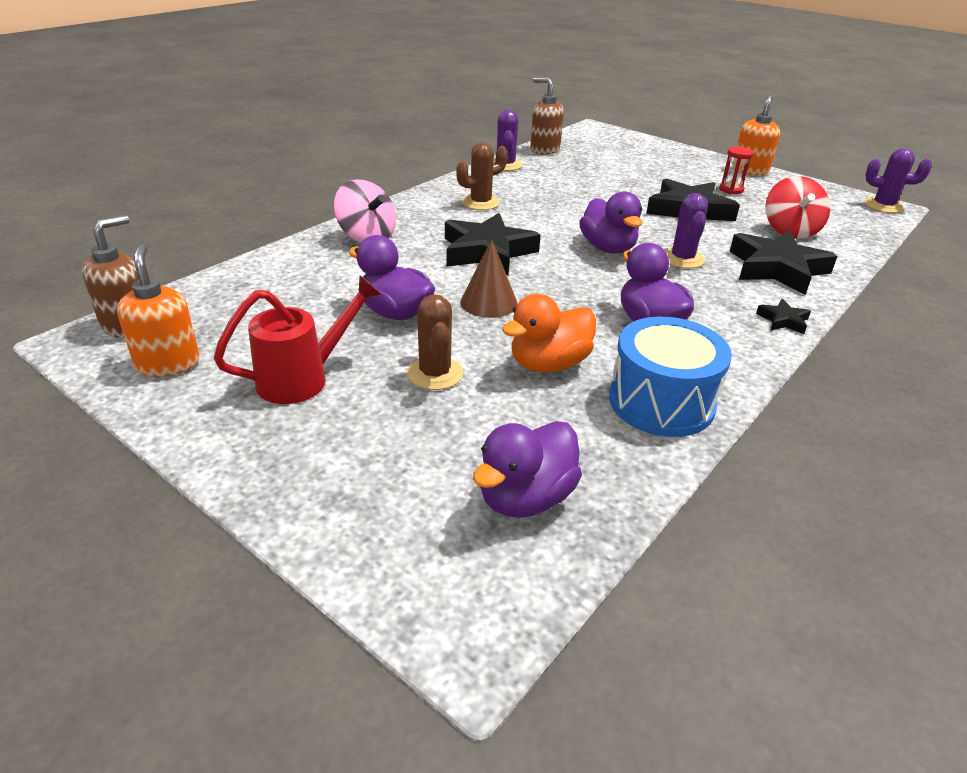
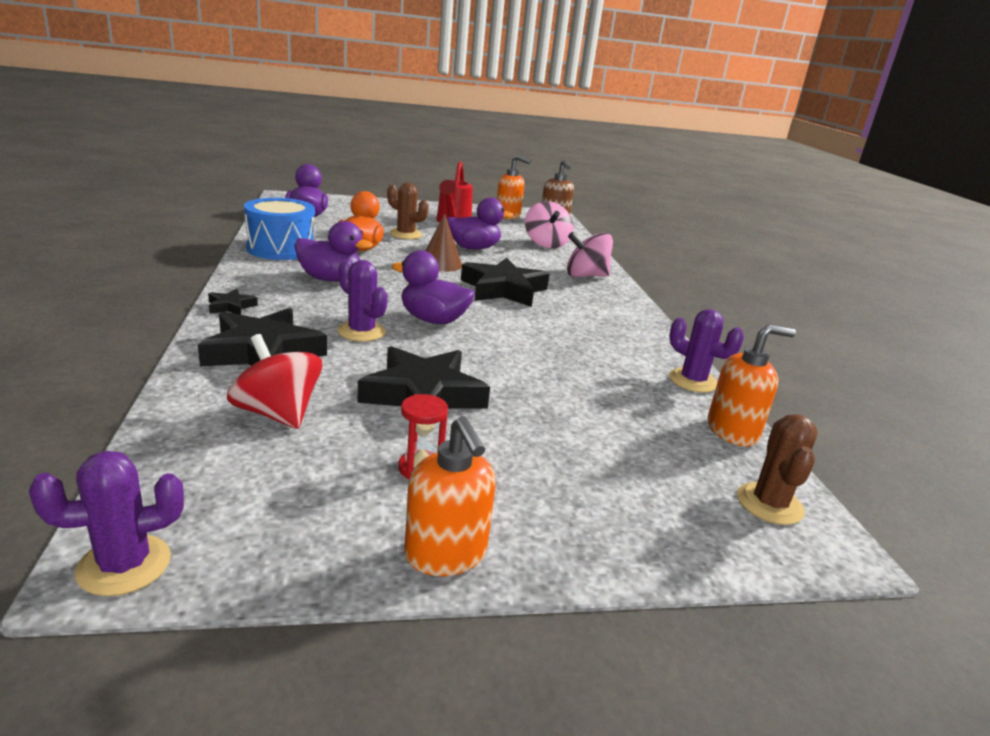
camera: 130 degrees right, 10 degrees down
brown cactus [456,143,508,210] -> brown cactus moved to [737,414,818,525]
brown soap dispenser [530,77,564,155] -> orange soap dispenser [707,324,796,447]
none -> pink spinning top [525,201,574,248]

